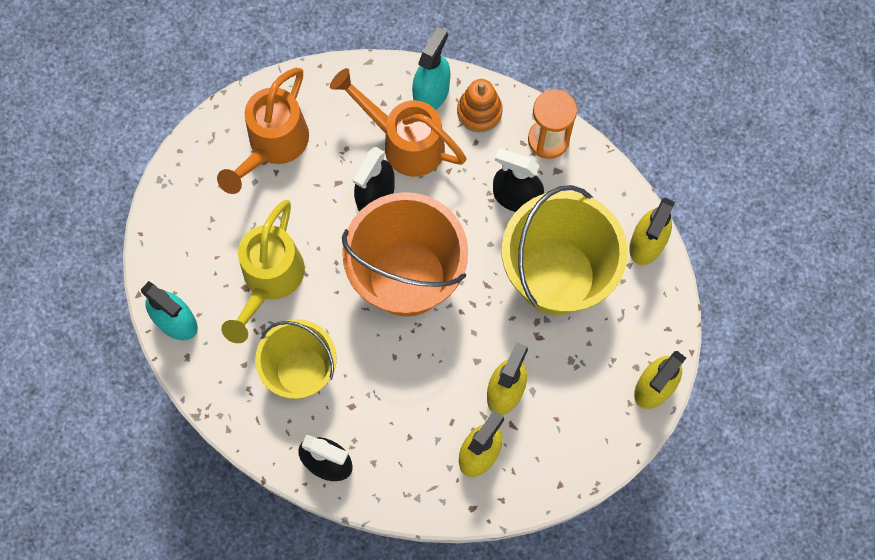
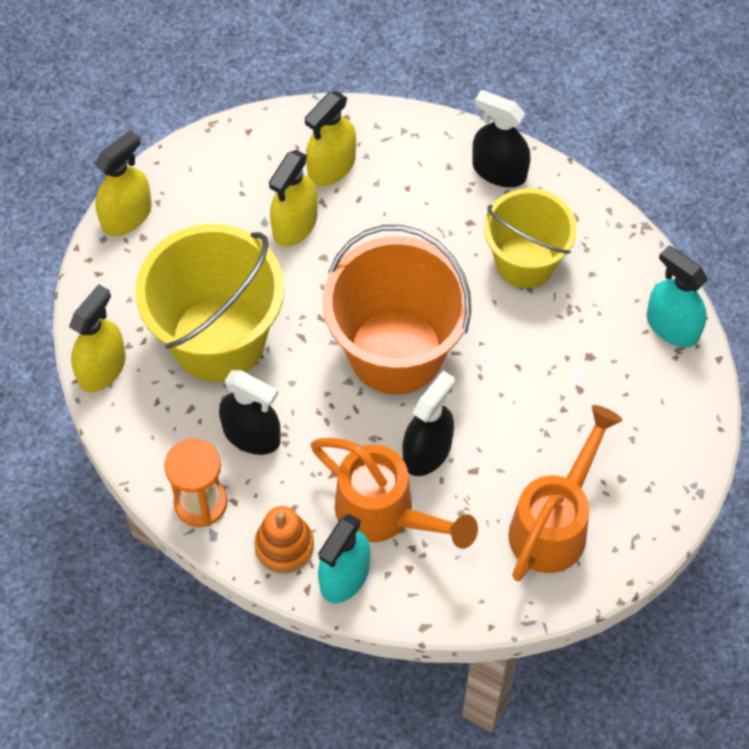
camera: 175 degrees left, 10 degrees down
yellow watering can [221,200,305,343] -> none

